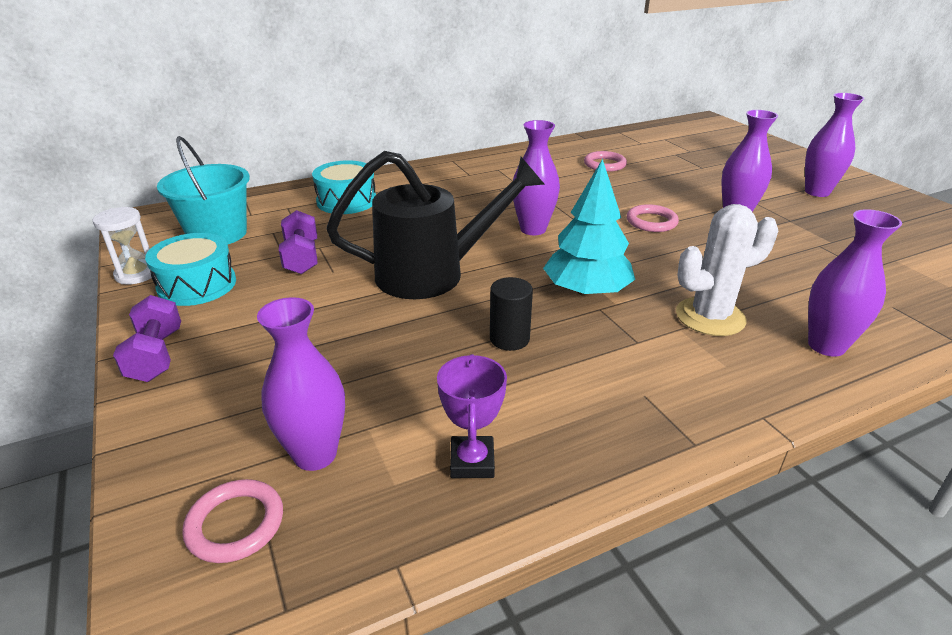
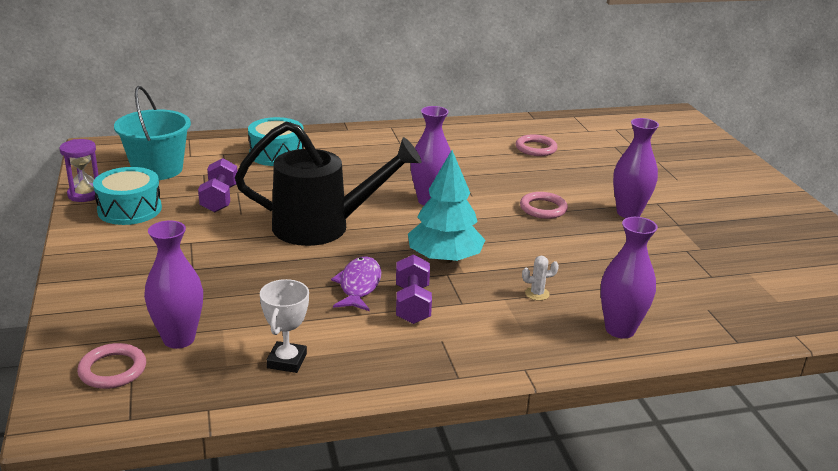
camera: 10 degrees right, 5 degrees down
white hourglass [93,207,152,284] -> purple hourglass [59,139,99,202]
purple dumbbell [113,295,181,382] -> purple dumbbell moved to [396,254,432,324]
purple trophy [437,354,507,478] -> white trophy [260,279,309,373]
black cylinder [490,277,533,351] -> purple fish [331,256,382,311]
white cactus [676,204,778,336] -> white cactus [522,256,559,301], size x0.42
purple vase [805,93,865,197] -> none

